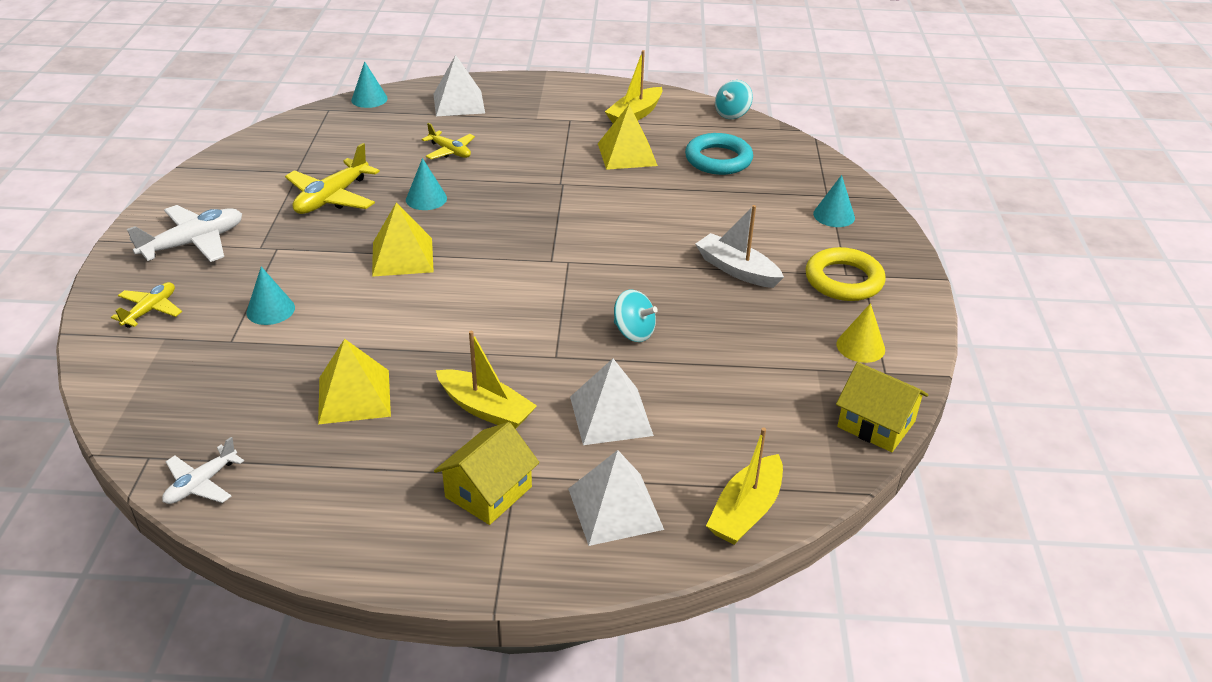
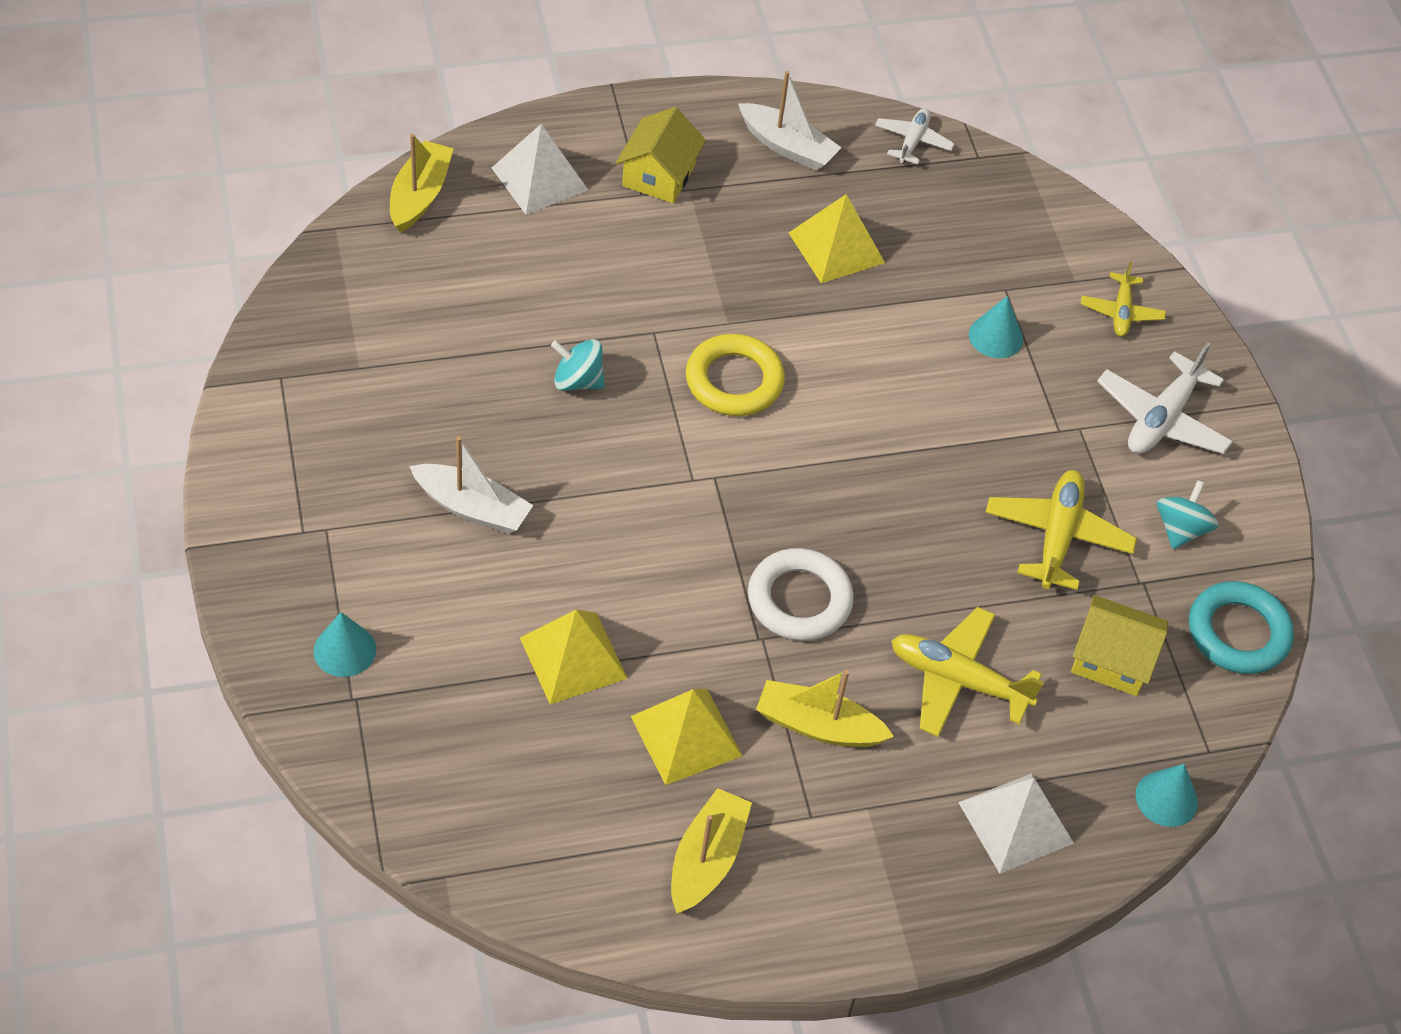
camera: 160 degrees right, 15 degrees up
yellow pyramid [372,202,434,277] -> yellow pyramid moved to [520,609,628,704]
turquoise cone [406,158,447,210] -> none
yellow plane [422,123,475,159] -> yellow plane [891,607,1044,737], size x1.65
yellow boat [436,331,537,429] -> yellow boat moved to [756,670,894,747]
white pyramid [570,359,654,445] -> none
turquoise ring [685,133,753,175] -> turquoise ring moved to [1189,581,1294,674]
turquoise spinning top [715,80,753,119] -> turquoise spinning top moved to [1157,480,1219,549]
yellow ring [806,247,886,301] -> yellow ring moved to [686,334,785,416]
yellow cone [836,303,885,363] -> none
yellow house [836,362,928,452] -> yellow house moved to [1071,595,1168,696]
none -> white boat [738,71,842,171]
none -> white ring [748,548,854,641]

